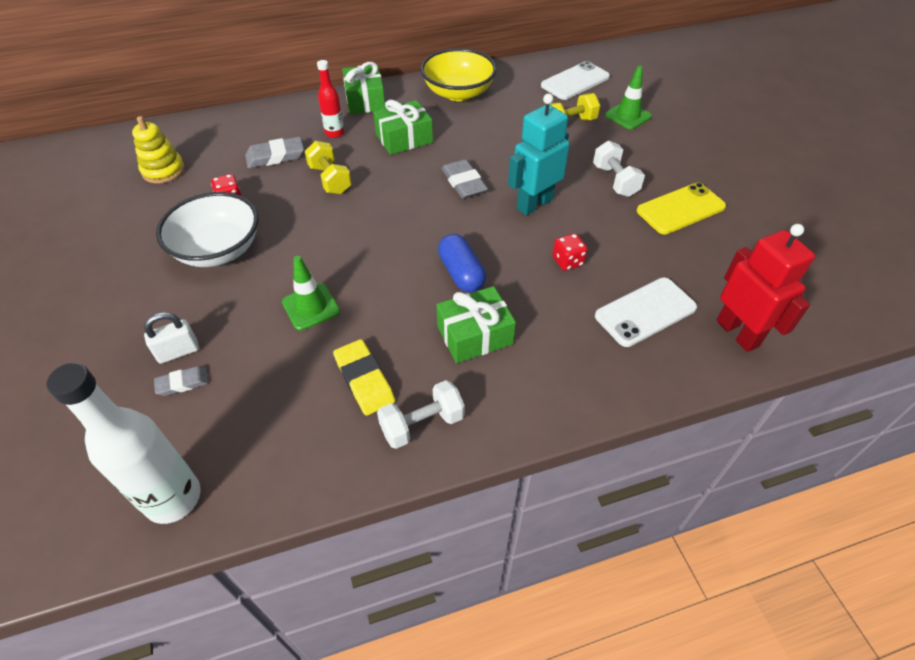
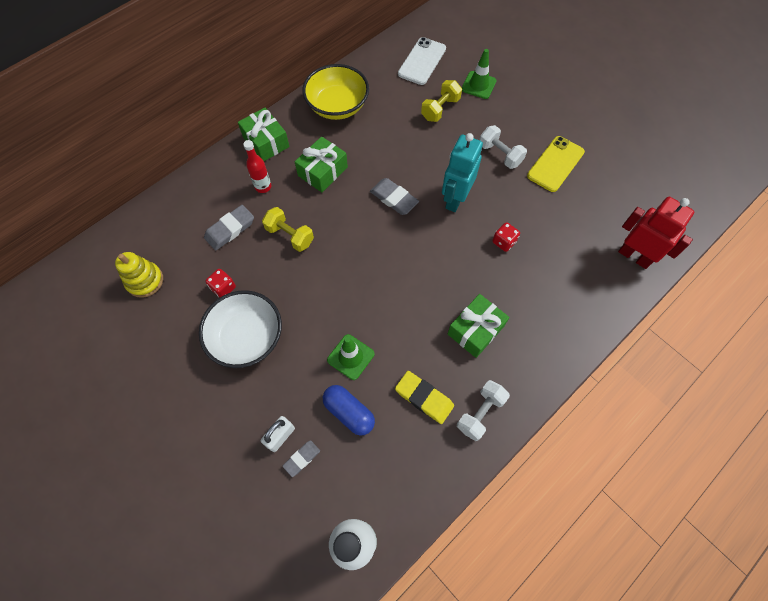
camera: 25 degrees left, 15 degrees up
blue capsule [438,234,486,292] -> blue capsule moved to [323,385,375,436]
white phone [595,278,697,347] -> none

